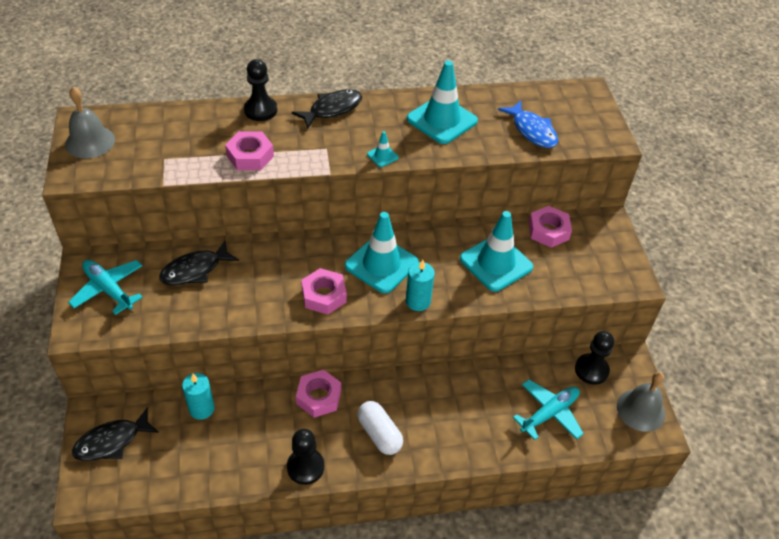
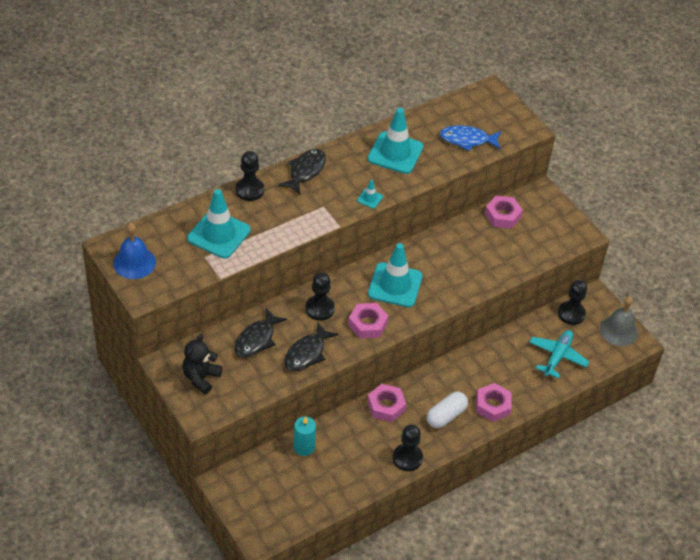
camera: 25 degrees left, 0 degrees up
grey bell [65,87,115,159] -> blue bell [113,222,156,279]
turquoise plane [68,260,143,315] -> black teddy bear [182,334,222,394]
black fish [72,407,159,461] -> black fish moved to [284,322,338,371]
pink nut [225,131,274,170] -> pink nut moved to [476,383,512,422]
white capsule [357,401,403,455] -> white capsule turned 75 degrees counterclockwise [427,392,468,428]
turquoise candle [406,260,435,311] -> none
turquoise traffic cone [460,211,533,292] -> turquoise traffic cone moved to [187,189,251,258]
blue fish [498,100,558,148] -> blue fish turned 150 degrees clockwise [440,125,501,151]
none -> black pawn [305,272,335,321]

